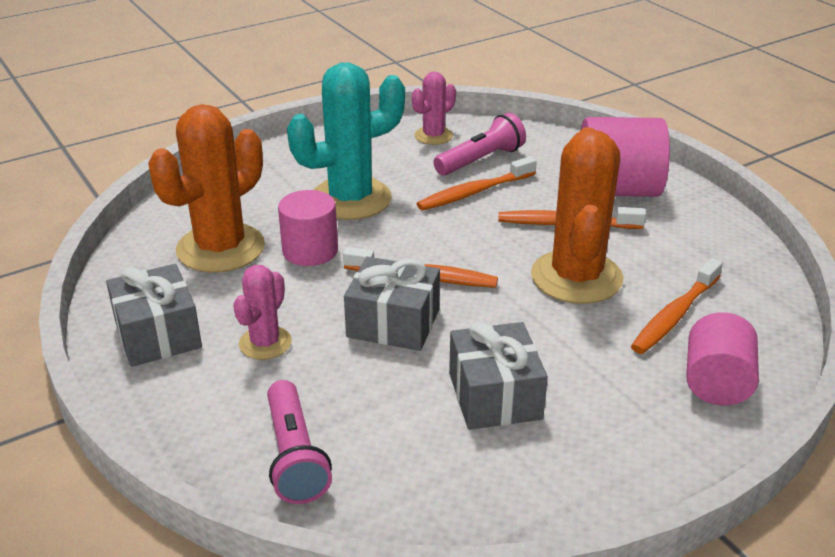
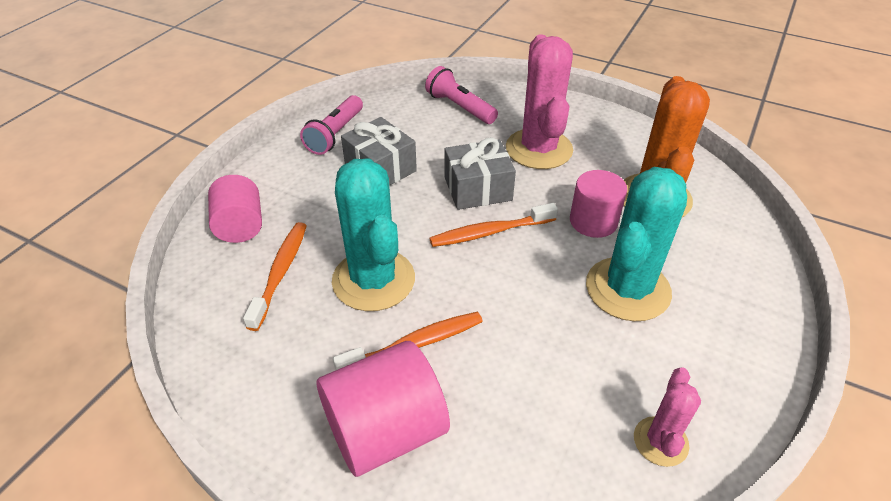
camera: 150 degrees right, 10 degrees up
grey gift [106,264,202,367] -> none
pink cactus [233,265,292,360] -> pink cactus [506,34,573,169], size x1.90
orange toothbrush [417,156,537,211] -> none
pink flashlight [433,113,526,176] -> pink flashlight moved to [300,95,363,155]
orange cactus [531,127,624,304] -> turquoise cactus [332,159,415,311]

